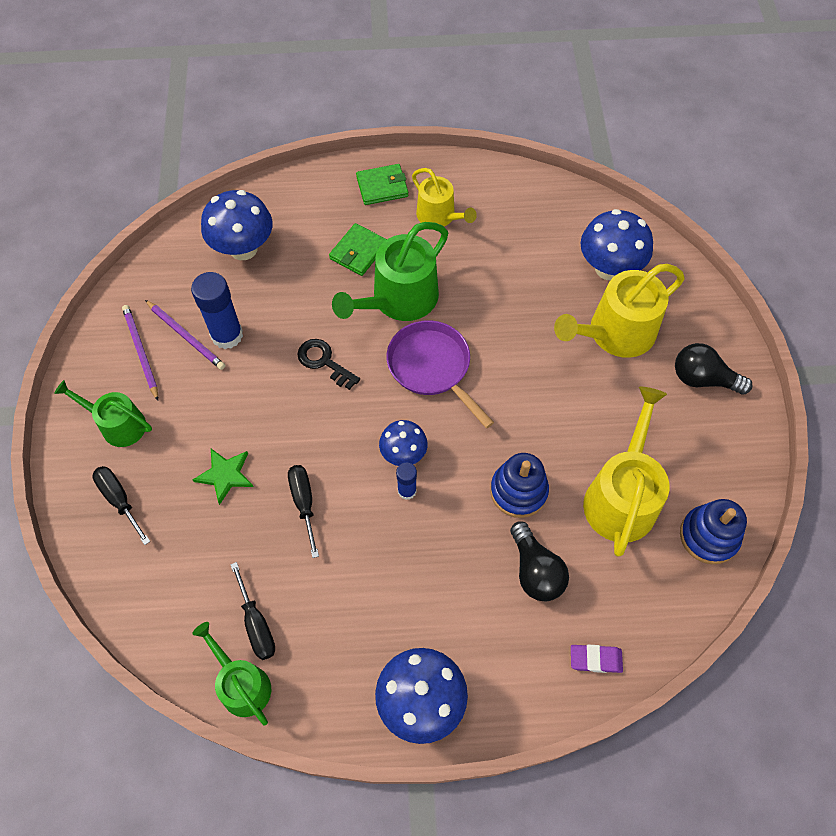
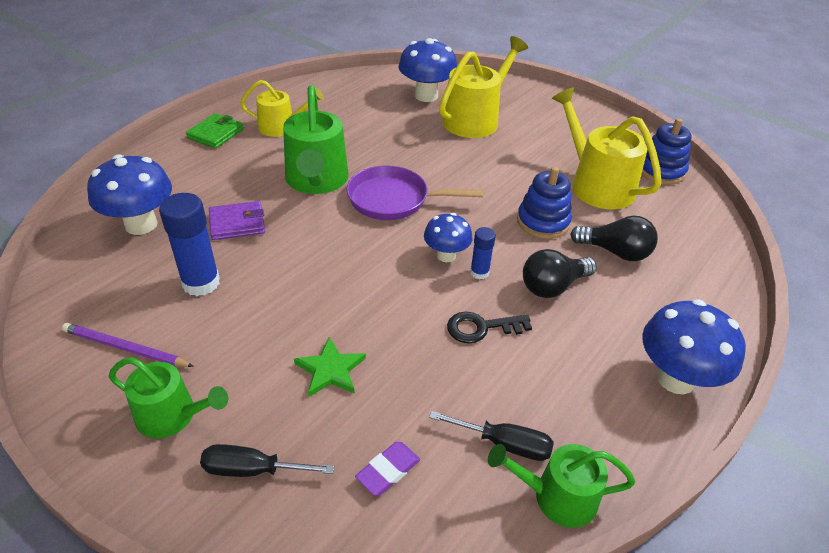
camera: 50 degrees left, 20 degrees down
green watering can [54,380,152,447] -> green watering can turned 135 degrees counterclockwise [109,357,228,438]
purple pencil [145,300,225,370] -> none
black screwdriver [288,465,319,558] -> none
black key [297,339,360,390] -> black key moved to [447,312,532,344]
green wallet [329,223,387,276] -> none
yellow watering can [554,264,685,358] -> yellow watering can turned 150 degrees counterclockwise [439,36,528,138]
purple eraser [571,645,623,673] -> purple eraser moved to [355,442,420,496]
black light bulb [675,343,753,395] -> black light bulb moved to [523,249,597,298]
none -> purple wallet [209,201,265,240]

